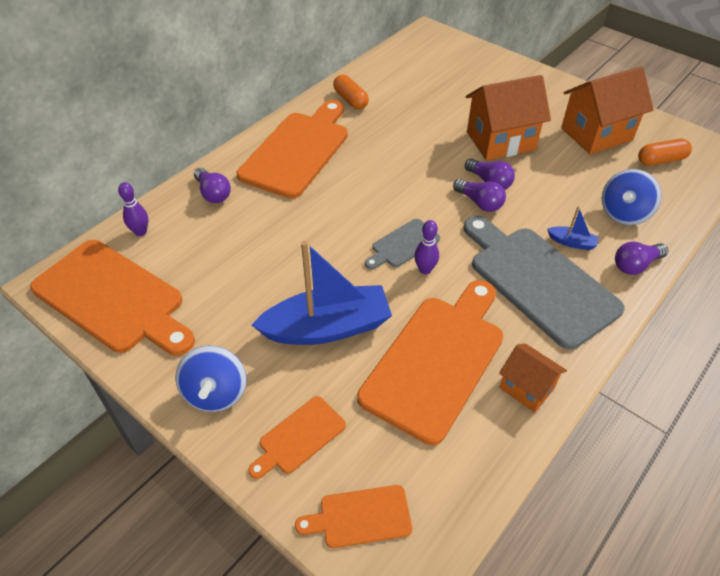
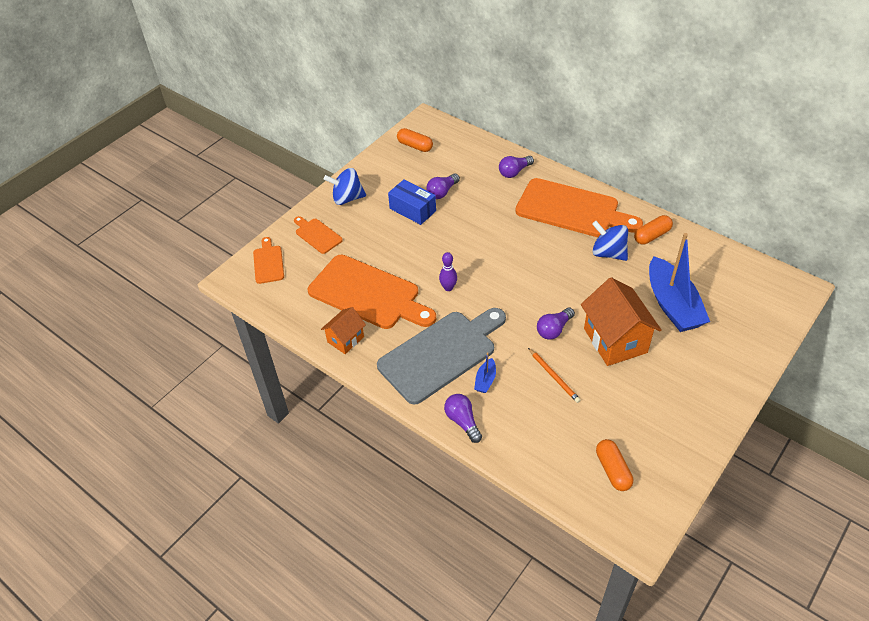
camera: 90 degrees right, 0 degrees up
orange cutting board [30,240,195,356] -> orange capsule [397,128,433,152]
purple bowling pin [118,182,148,236] -> none
blue boat [252,241,392,345] -> blue boat moved to [649,233,710,332]
grey cutting board [365,219,440,269] -> none
purple light bulb [453,179,506,212] -> purple light bulb moved to [426,174,460,199]
orange house [561,66,654,154] -> none
blue spinning top [602,169,662,225] -> blue spinning top moved to [592,221,628,261]
none -> blue box [388,179,436,225]
none -> orange pencil [528,348,580,403]

